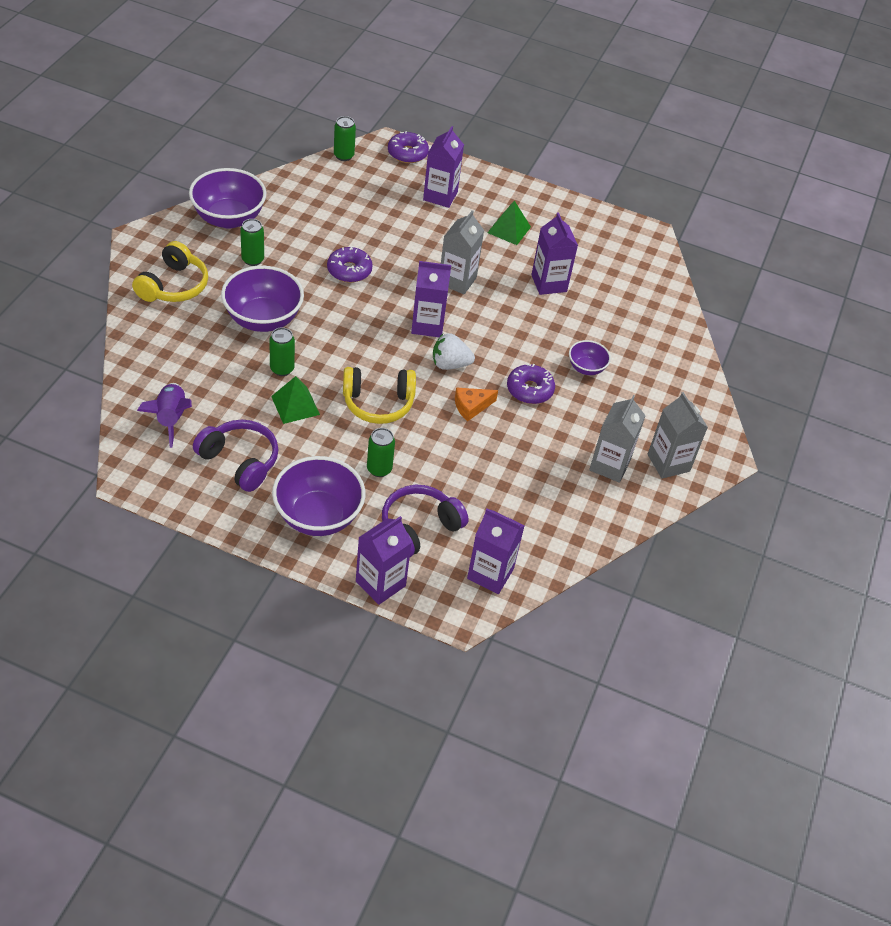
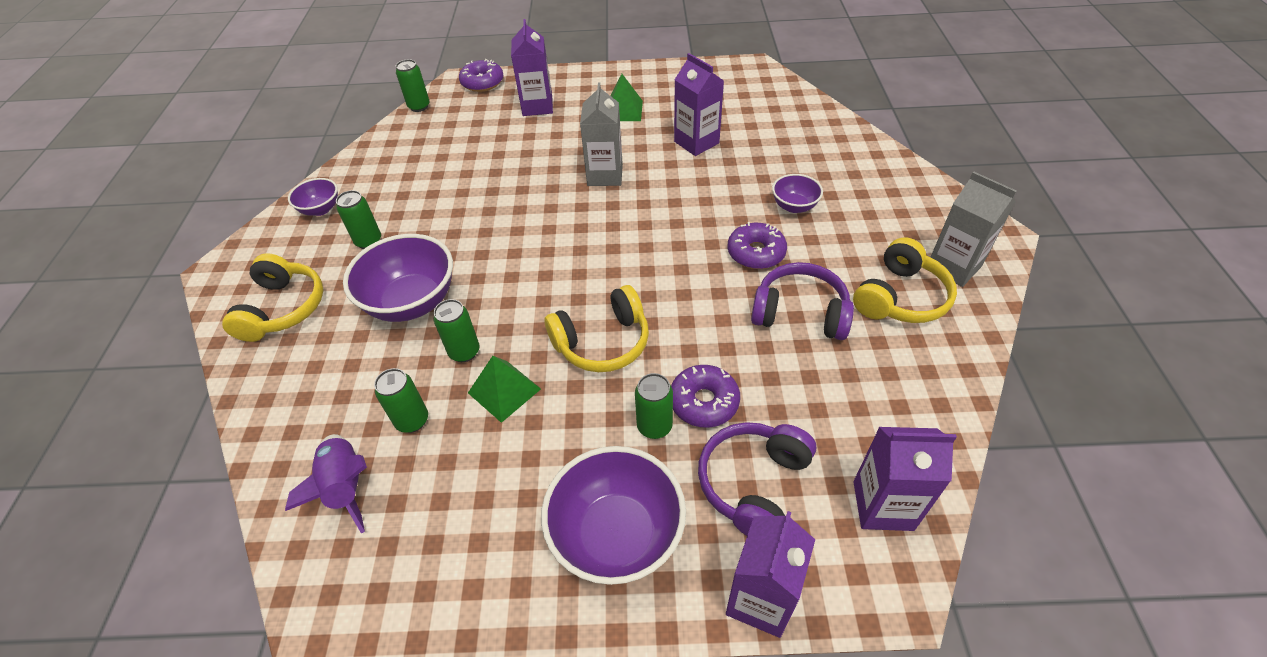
camera: 15 degrees left, 0 degrees up
purple bowl [189,168,266,229] -> purple bowl [288,178,338,216], size x0.52
purple headphones [193,419,278,492] -> purple headphones moved to [751,262,854,340]
purple donut [327,246,373,283] -> purple donut moved to [671,365,740,428]
purple carton [411,261,451,337] -> none
white strawberry [433,333,475,370] -> none
orange cheese [455,387,498,421] -> none
grey carton [589,395,646,483] -> yellow headphones [853,237,957,323]
none -> green can [374,368,428,433]

